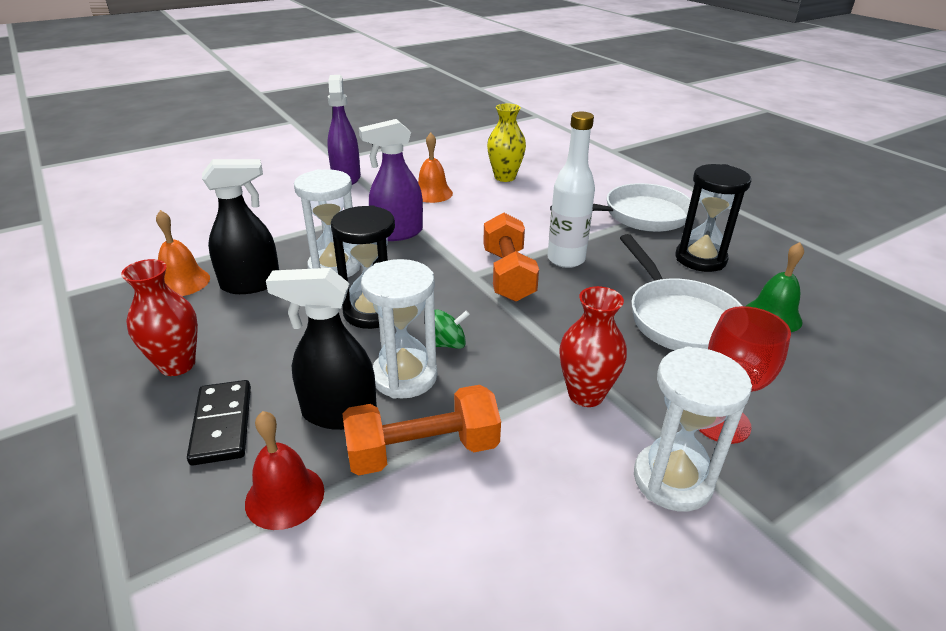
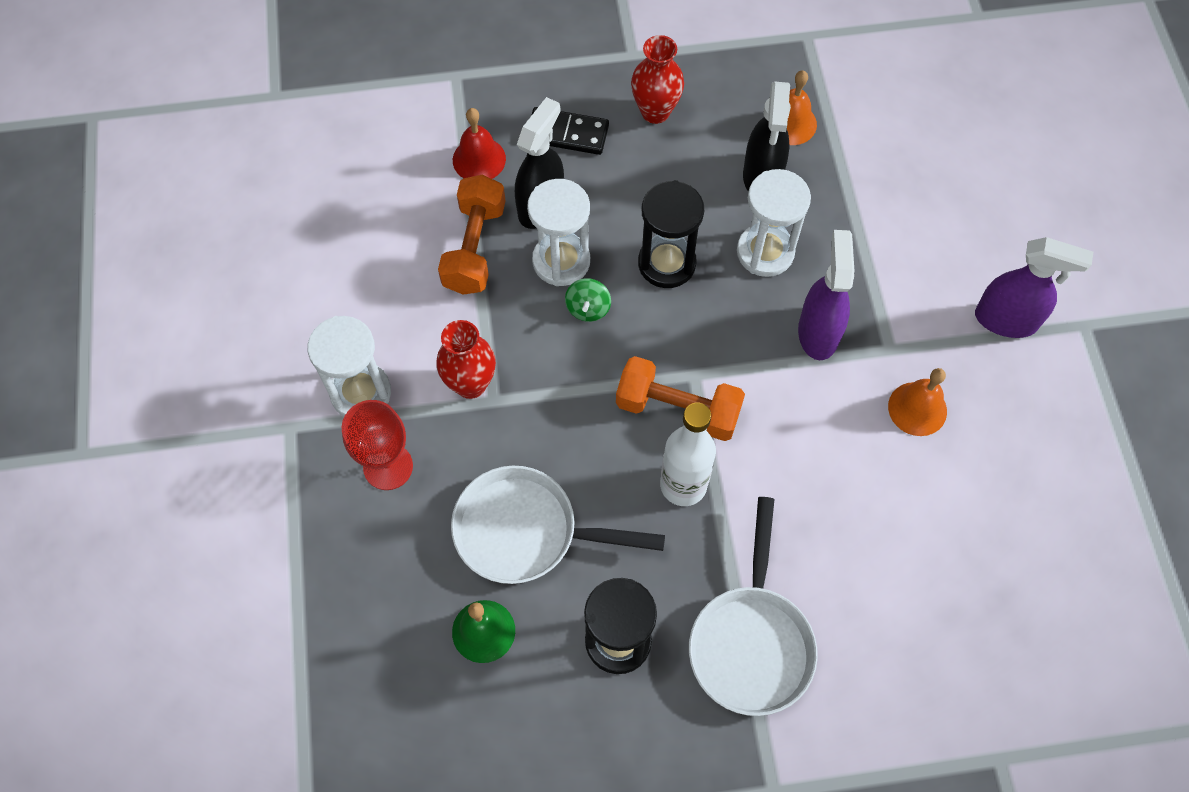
camera: 115 degrees right, 30 degrees up
yellow vase [487,104,526,182] -> none

